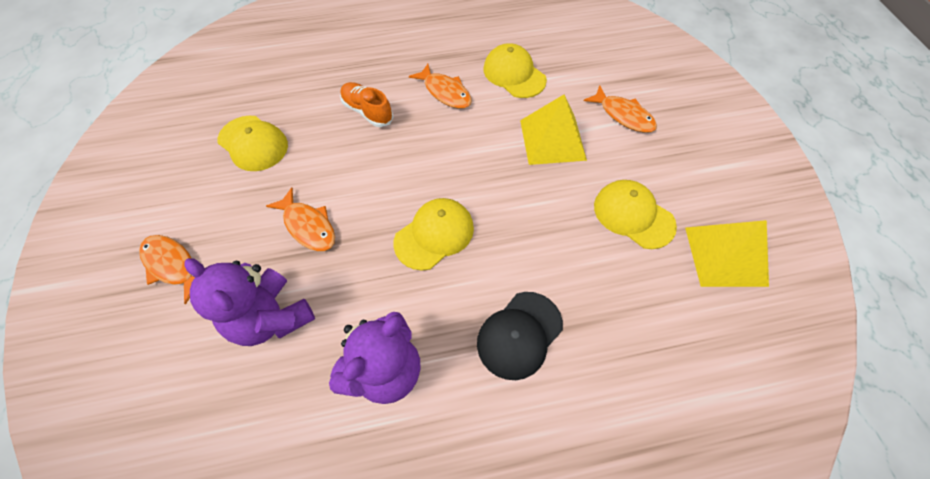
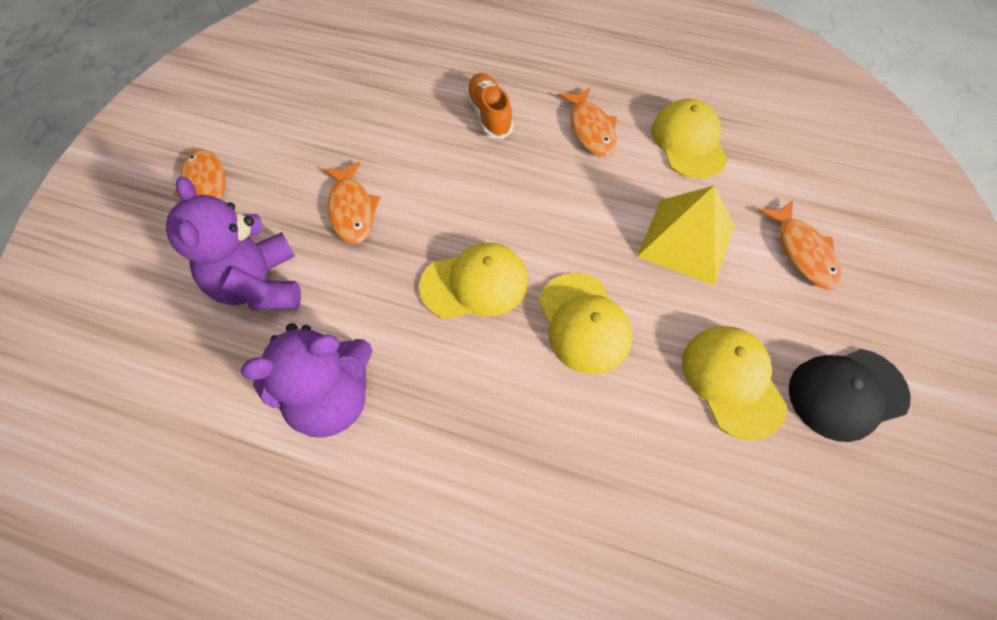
camera: 30 degrees right, 0 degrees up
yellow cap [218,116,288,171] -> yellow cap moved to [539,273,633,374]
black cap [477,292,563,380] -> black cap moved to [789,349,910,442]
yellow pyramid [685,220,769,287] -> none

